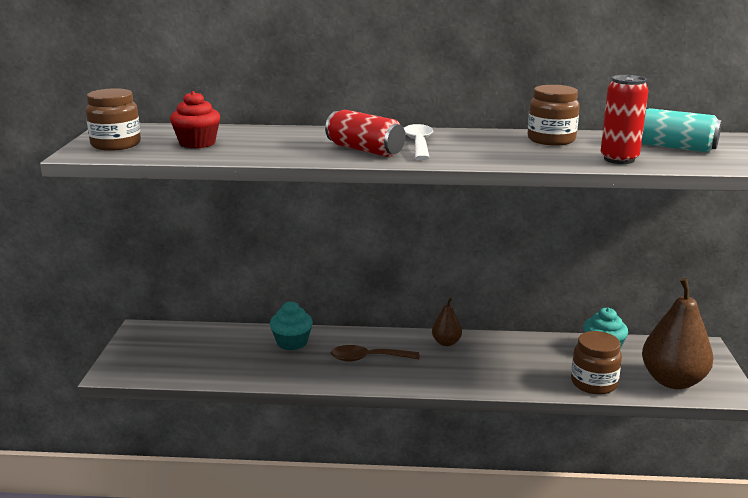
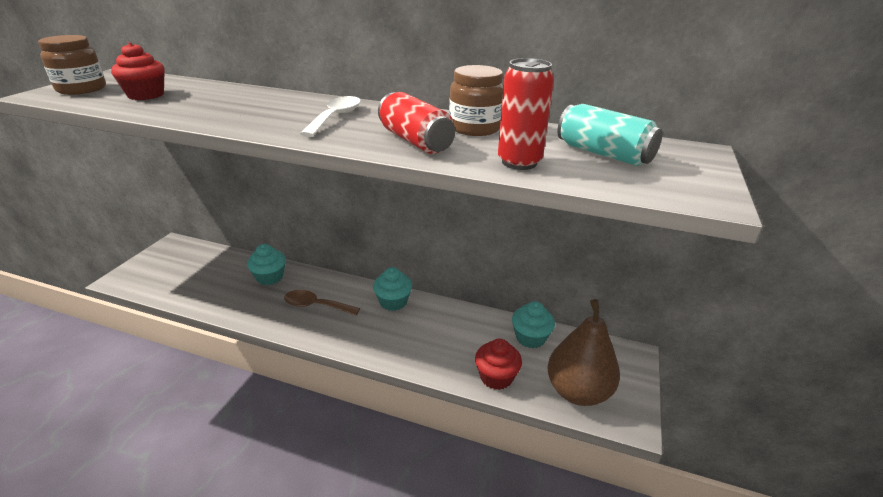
camera: 15 degrees right, 10 degrees up
red can [325,110,406,157] -> red can moved to [378,92,455,154]
brown pear [432,297,462,346] -> turquoise cupcake [373,267,412,311]
brown jar [571,331,622,395] -> red cupcake [475,339,522,390]

